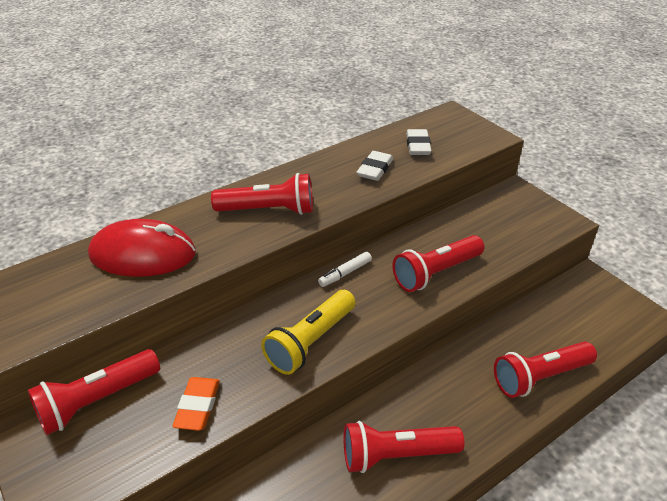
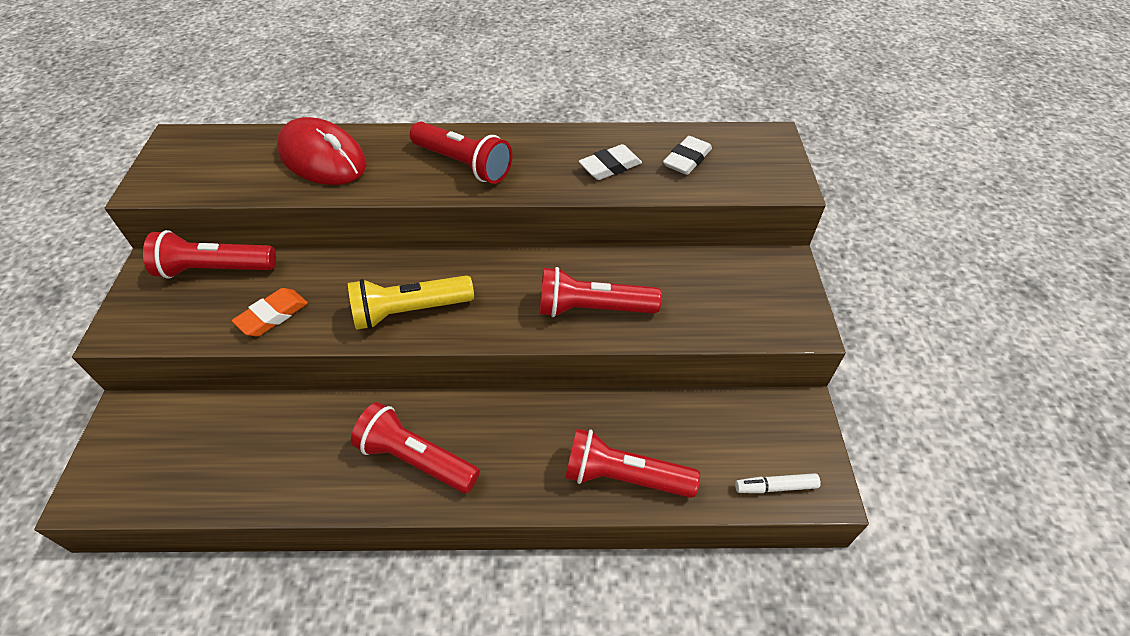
camera: 35 degrees right, 10 degrees up
white marker [318,252,372,287] -> white marker moved to [735,473,821,493]

